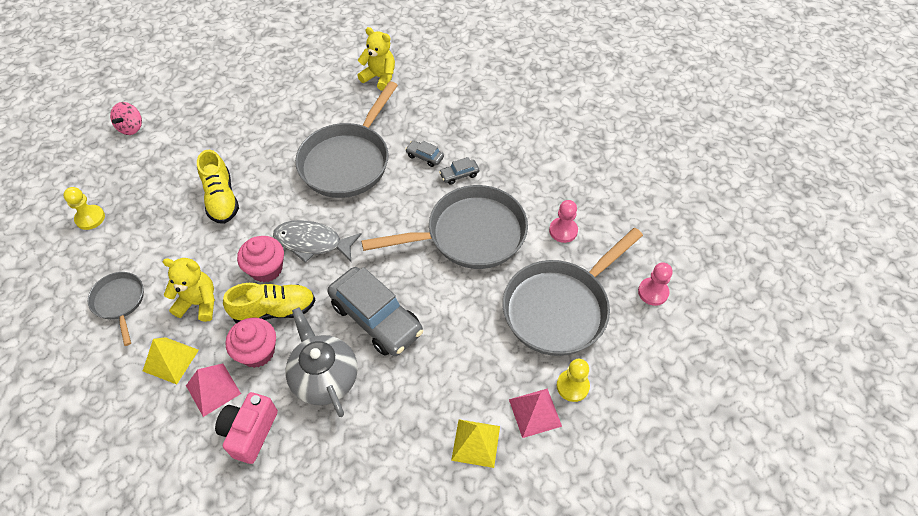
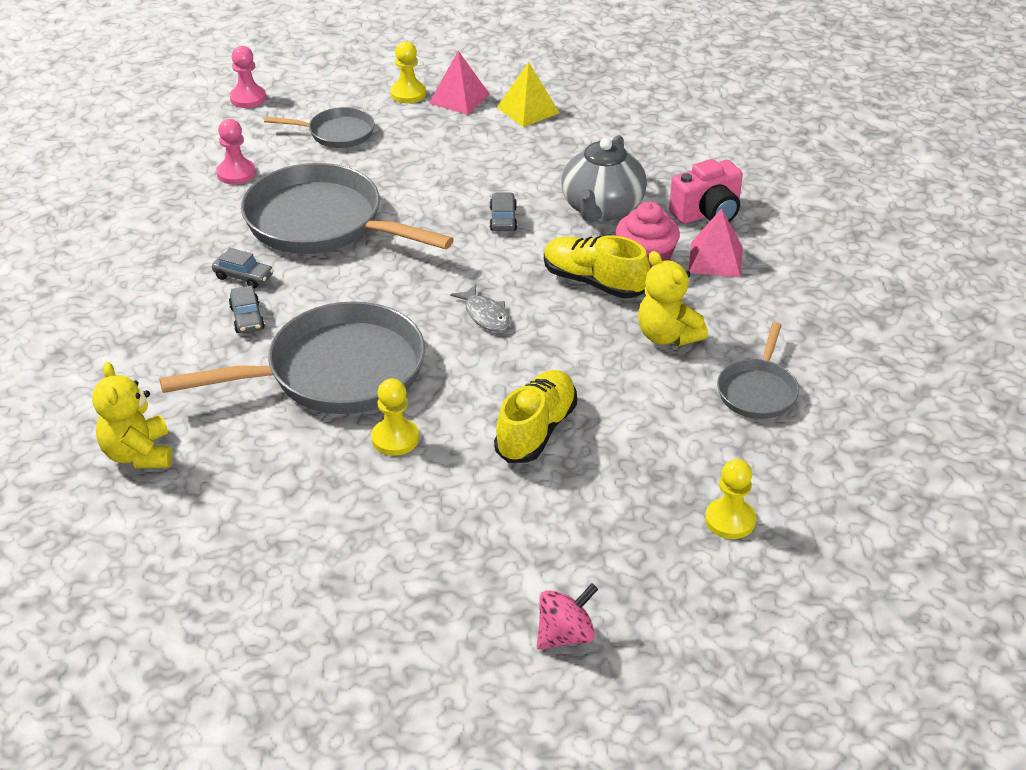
camera: 135 degrees left, 15 degrees down
yellow pyramid [143,337,199,384] -> none
pink cupcake [237,236,284,282] -> none
grey fish [273,220,362,263] -> grey fish [450,284,510,332], size x0.60
grey car [327,267,423,356] -> grey car [490,192,517,231], size x0.43
grey pan [503,228,643,356] -> grey pan [264,107,375,148], size x0.51
none -> yellow pawn [371,379,419,456]

